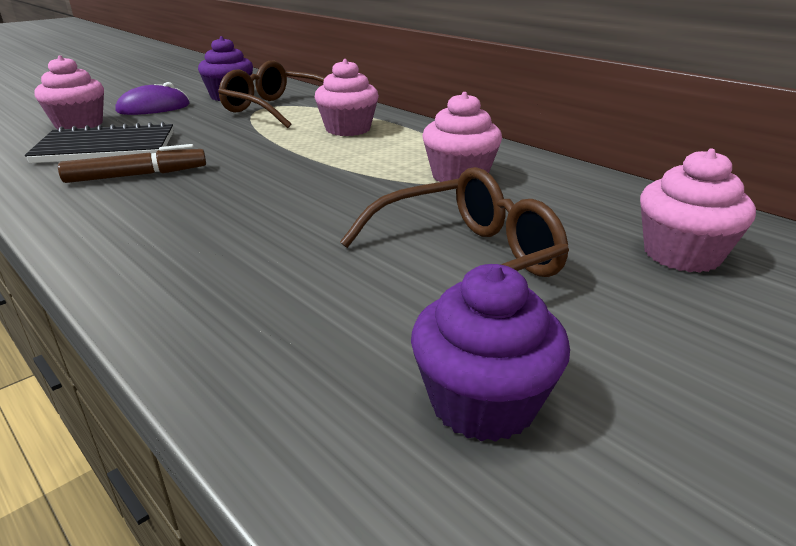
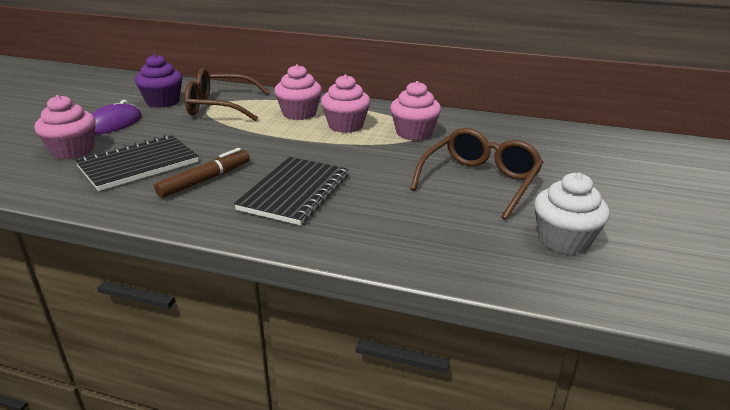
camera: 30 degrees left, 0 degrees up
purple cupcake [411,264,570,442] -> white cupcake [534,173,610,254]
pink cupcake [640,149,756,273] -> pink cupcake moved to [321,74,370,133]
none -> black notebook [234,157,349,225]

